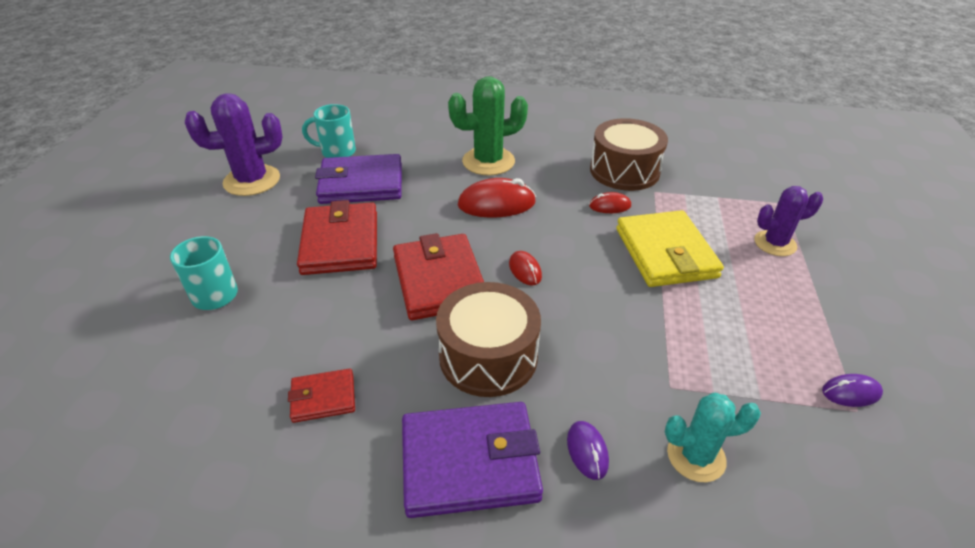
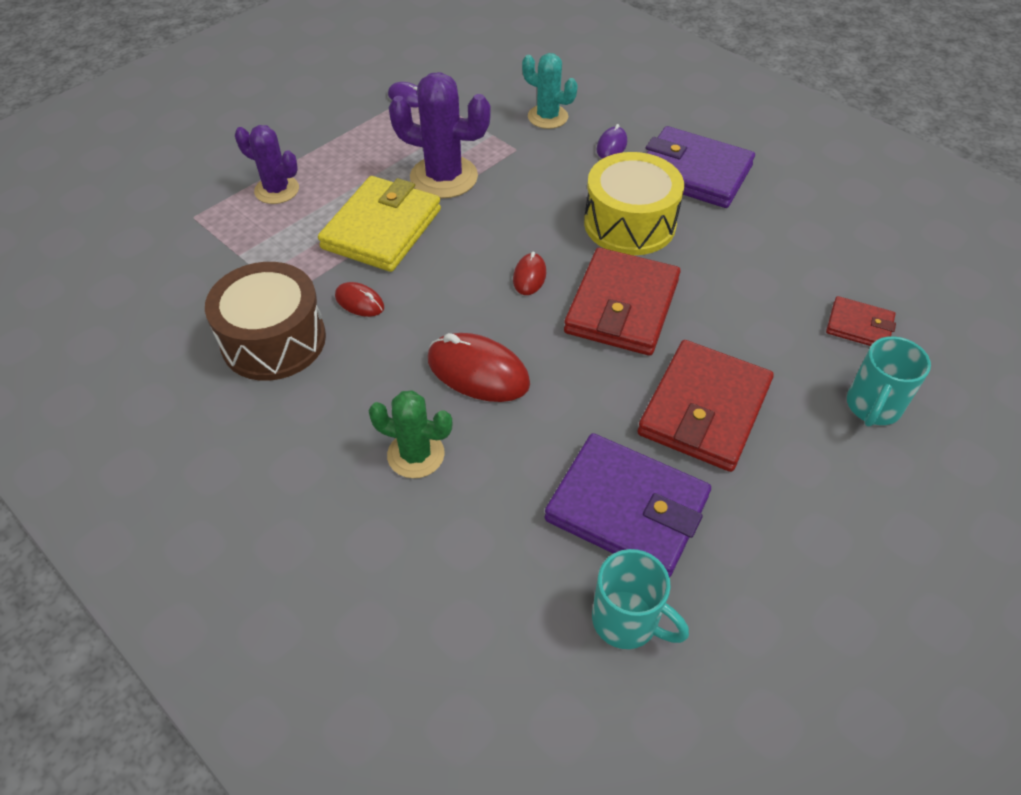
camera: 145 degrees left, 10 degrees up
purple cactus [185,93,283,196] -> purple cactus moved to [389,72,491,198]
red wallet [288,368,355,423] -> red wallet moved to [826,296,896,346]
brown drum [436,282,541,397] -> yellow drum [584,152,684,255]
green cactus [448,76,528,175] -> green cactus [368,390,453,478], size x0.64

